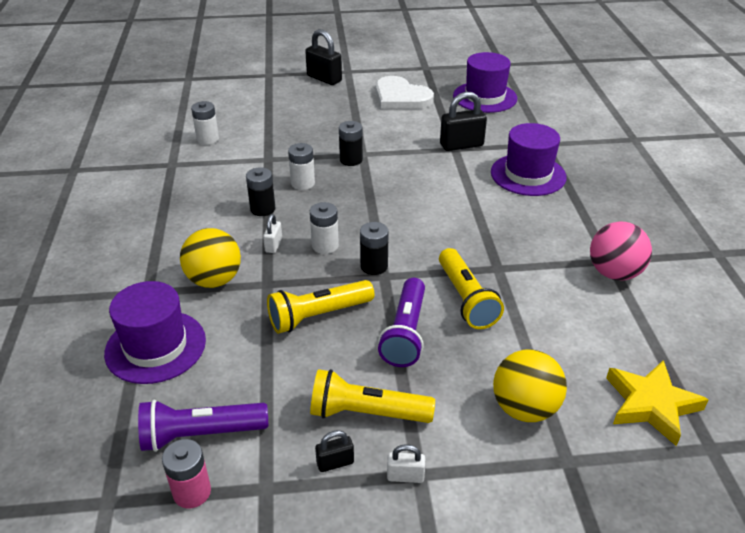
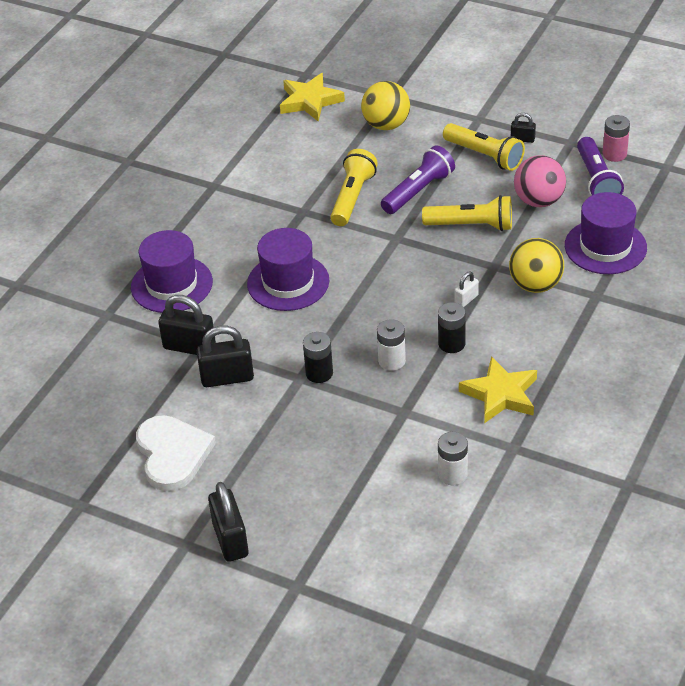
camera: 145 degrees left, 5 degrees up
purple flashlight [138,400,268,452] -> purple flashlight turned 60 degrees clockwise [577,137,624,196]
white battery [310,202,339,254] -> none
black battery [360,222,389,275] -> none
white padlock [387,444,425,483] -> none
purple hat [453,52,517,113] -> purple hat moved to [247,228,329,311]
pink ball [590,222,652,280] -> pink ball moved to [514,155,566,207]
none -> black padlock [197,326,254,387]
none -> yellow star [459,356,537,423]

